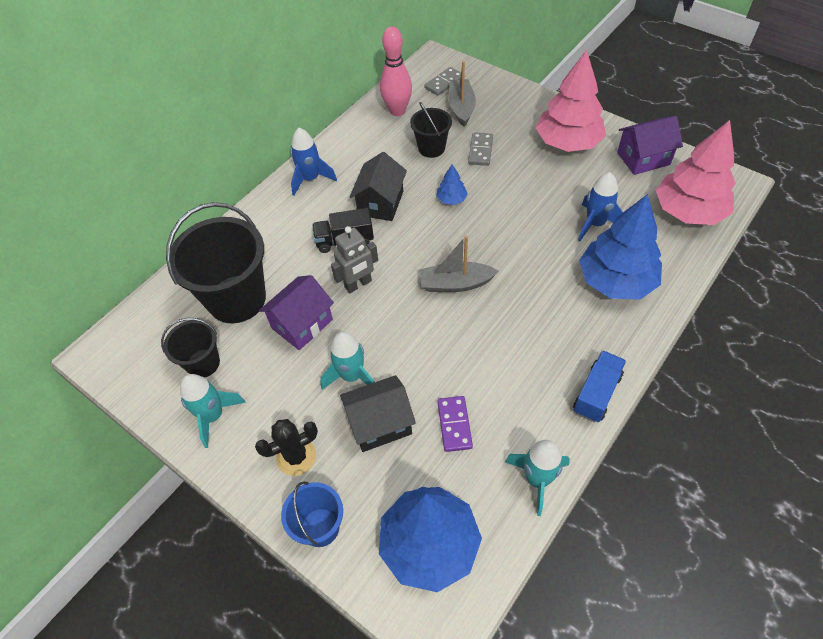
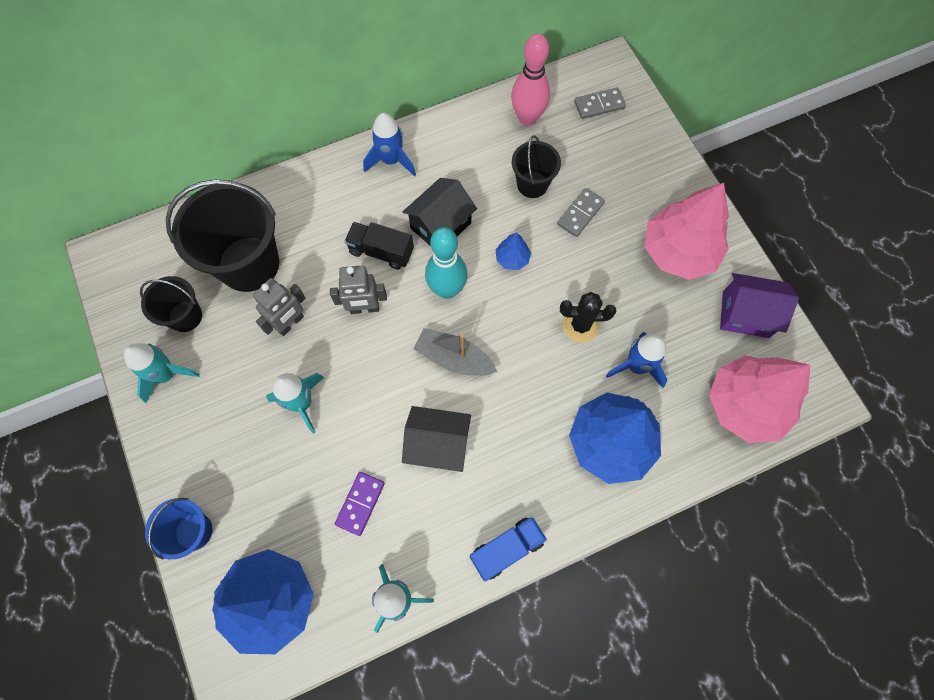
camera: 25 degrees right, 15 degrees up
black cactus [255,419,318,476] -> black cactus moved to [560,292,616,343]
purple house [259,275,334,350] -> grey robot [253,278,306,336]
black house [340,375,416,452] -> black house moved to [402,406,471,472]
grey boat [448,61,476,127] -> none
none -> turquoise bowling pin [425,227,468,299]

